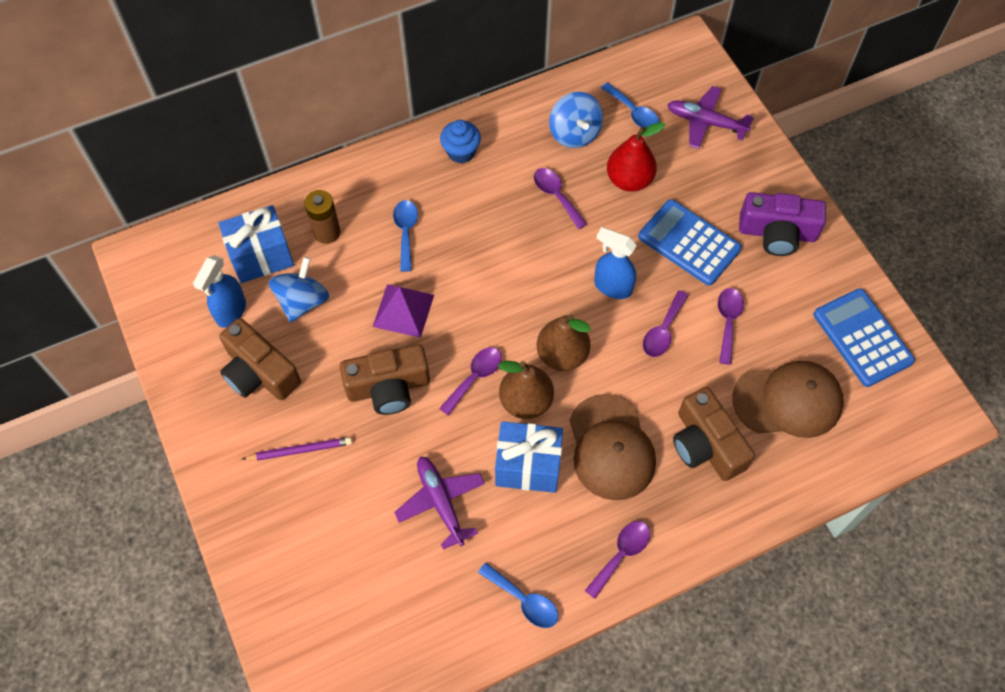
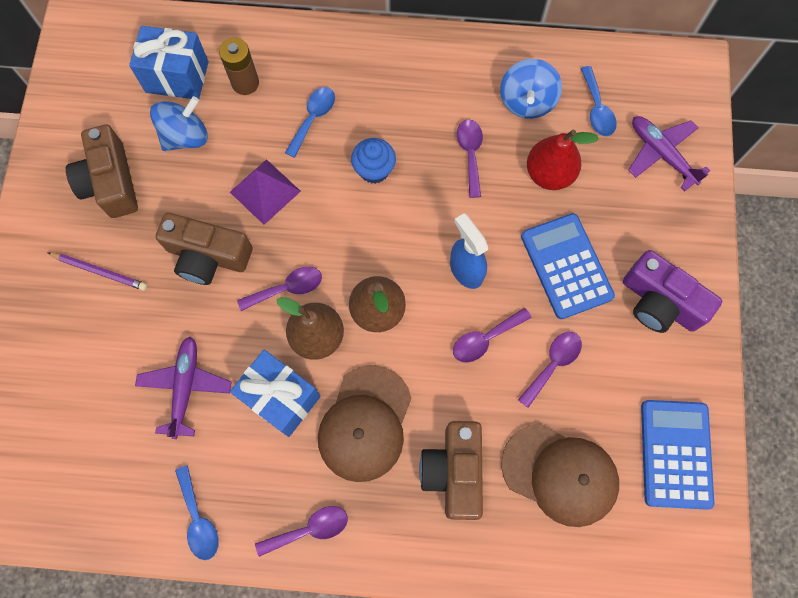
camera: 30 degrees right, 10 degrees up
blue spray bottle [193,255,246,328] -> none
blue cupcake [440,120,481,163] -> blue cupcake moved to [351,138,396,184]

